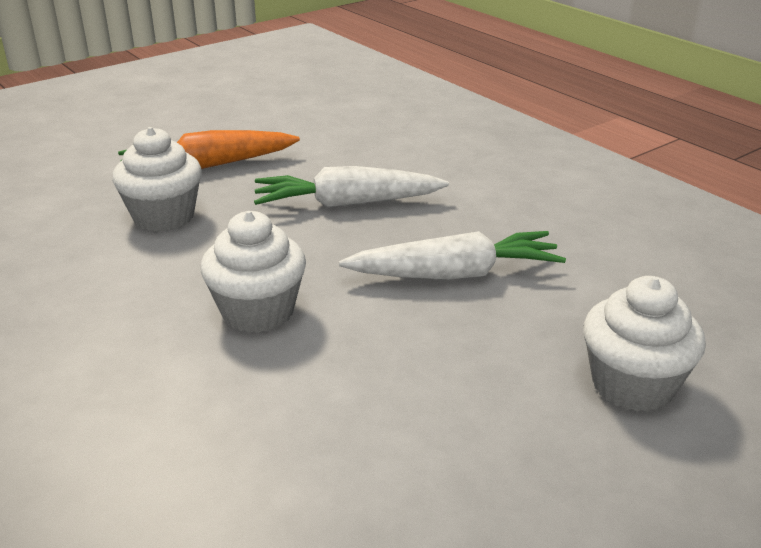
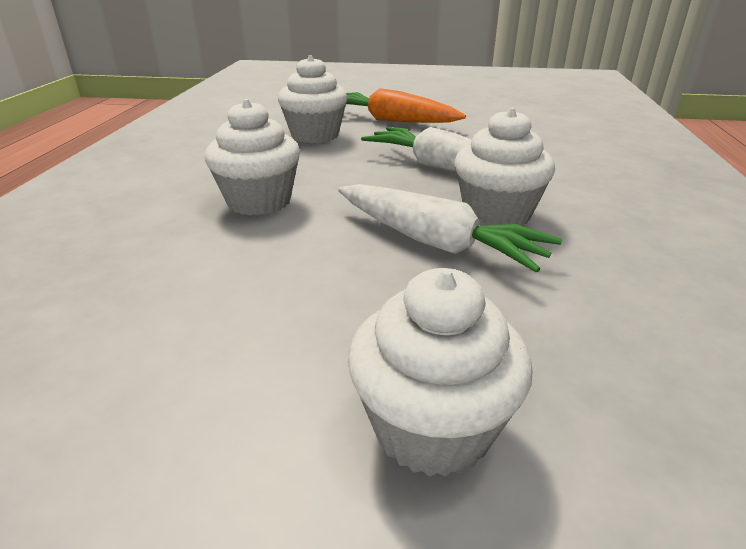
camera: 45 degrees right, 0 degrees up
none -> white cupcake [454,108,555,226]

